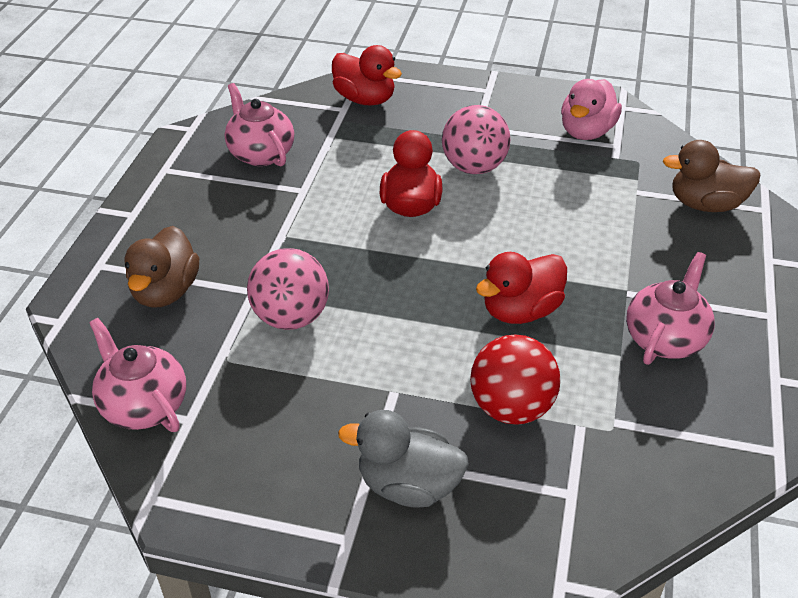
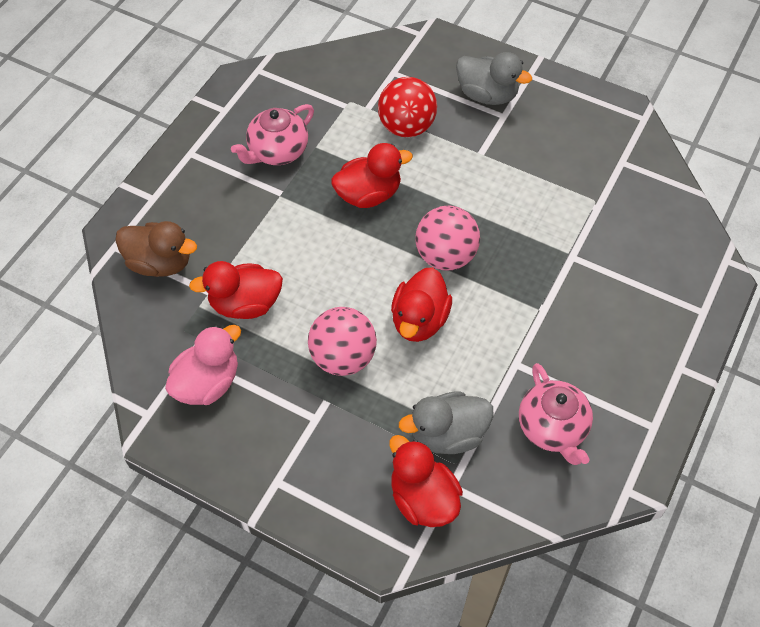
camera: 165 degrees left, 15 degrees up
pink teapot [89,318,186,432] -> none
brown duck [124,226,199,308] -> none
pink ball [247,248,329,330] -> pink ball moved to [415,206,480,270]
none -> red duck [189,261,283,319]
none -> grey duck [399,391,494,454]

